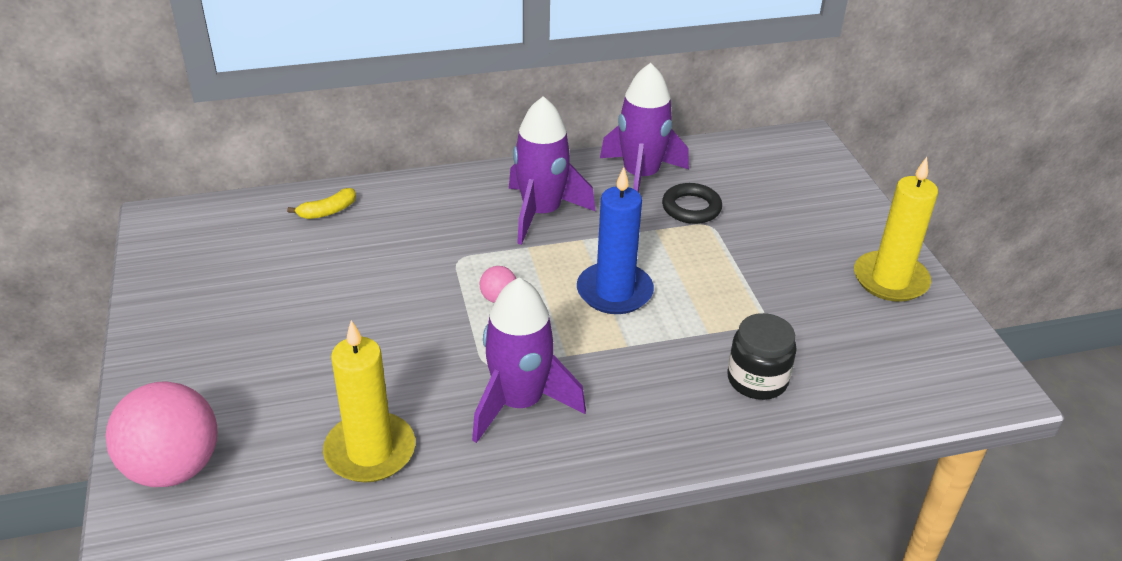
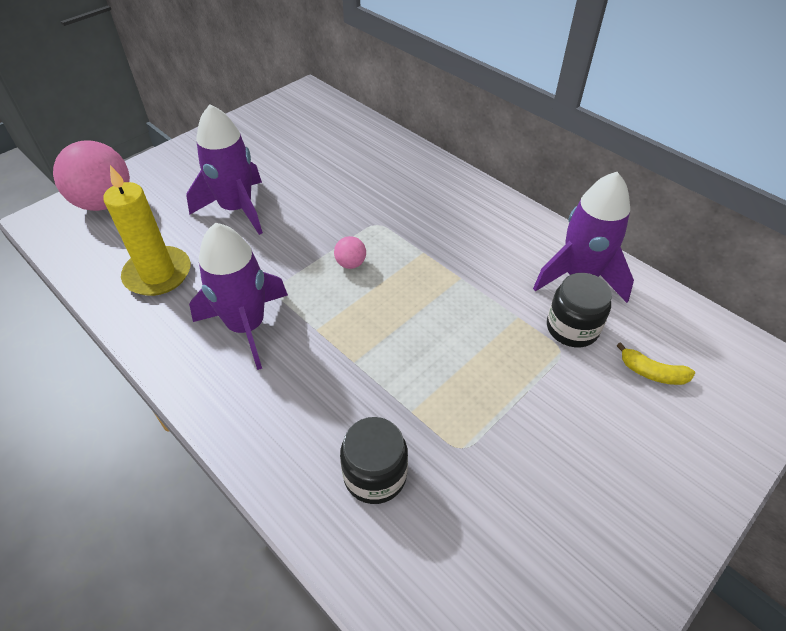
camera: 60 degrees right, 10 degrees up
yellow banana [287,188,356,219] -> yellow banana moved to [617,342,695,385]
purple rocket [509,96,596,245] -> purple rocket moved to [186,104,263,235]
blue candle [577,167,654,314] -> none
black ring [662,183,722,224] -> black jar [547,273,612,347]
yellow candle [854,157,938,302] -> none

